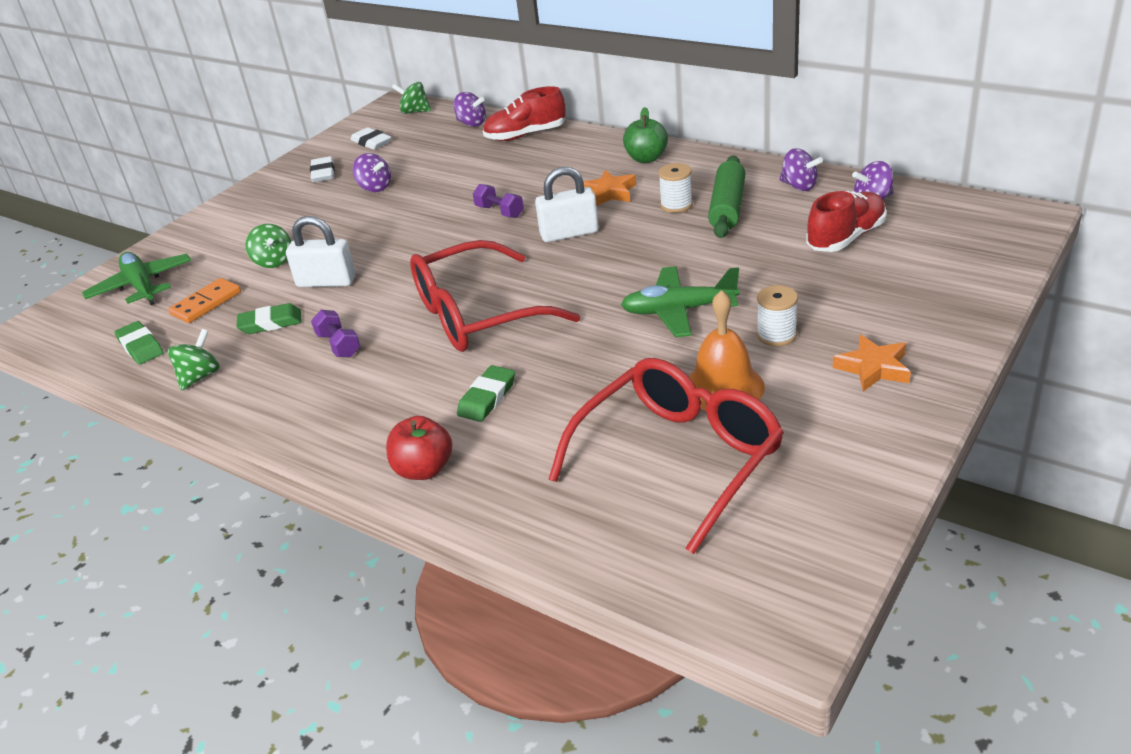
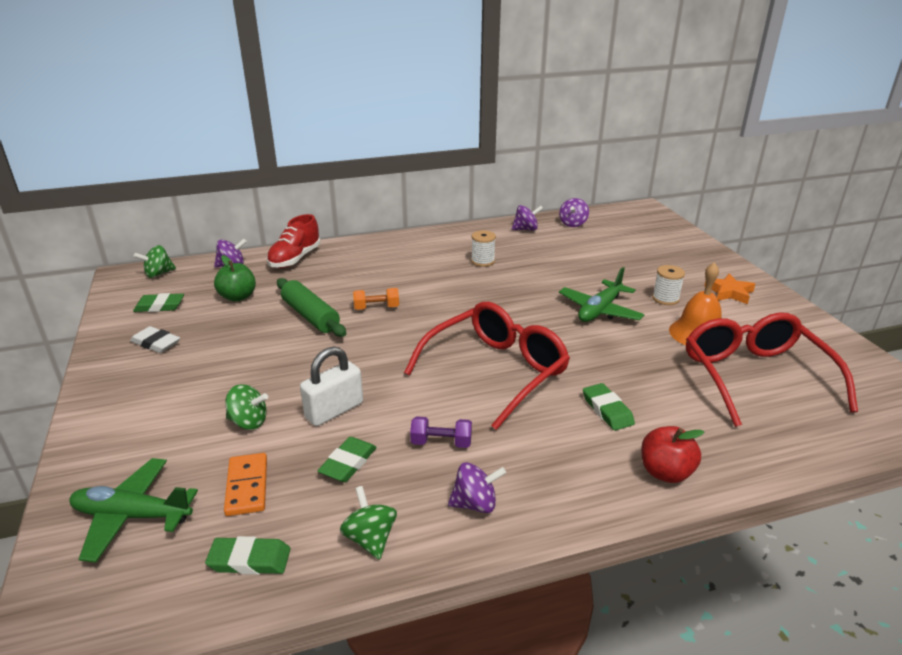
camera: 55 degrees left, 5 degrees down
white eraser [350,127,391,150] -> green eraser [133,293,184,312]
purple spinning top [353,153,391,192] -> purple spinning top moved to [448,462,506,513]
red glasses [410,240,580,352] -> red glasses turned 150 degrees counterclockwise [404,302,570,430]
purple dumbbell [473,184,524,218] -> orange dumbbell [353,288,399,310]
white padlock [535,167,599,242] -> none
orange star [583,170,636,206] -> none
green apple [623,107,668,163] -> green apple moved to [214,255,256,302]
green rolling pin [708,156,746,238] -> green rolling pin moved to [277,278,346,337]
red shoe [806,191,887,252] -> none

